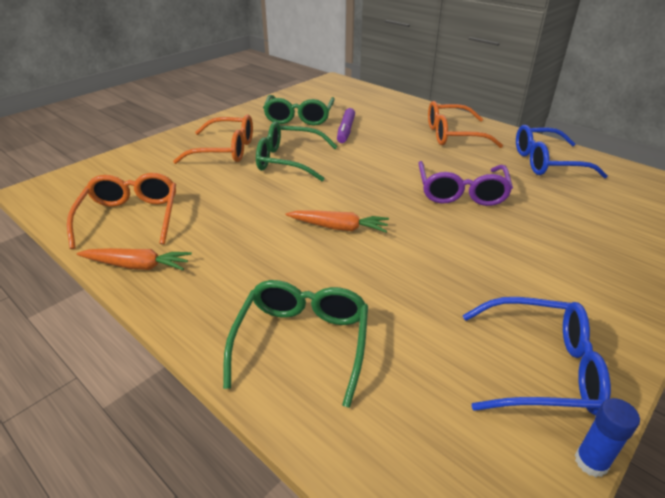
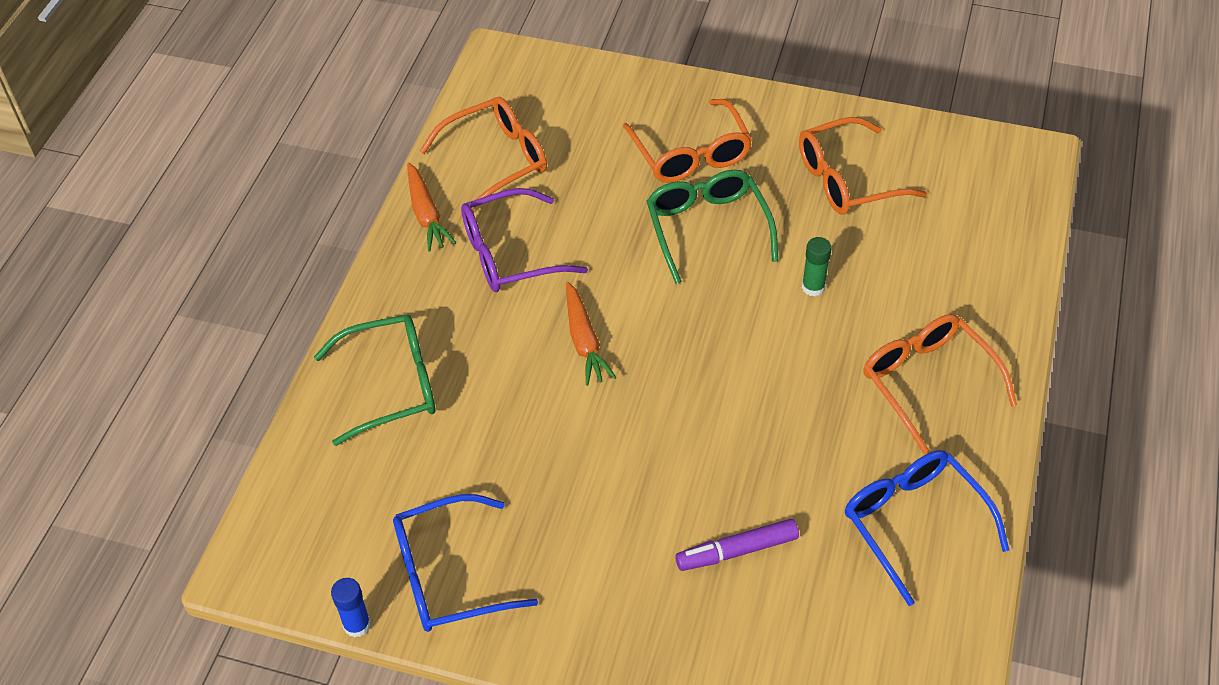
camera: 65 degrees right, 15 degrees up
green glasses [263,95,335,126] -> orange glasses [799,117,927,215]
purple marker [337,108,355,143] -> purple marker moved to [675,519,799,571]
purple glasses [418,161,513,206] -> purple glasses moved to [461,188,588,292]
blue glasses [463,297,611,415] -> blue glasses turned 90 degrees clockwise [393,494,538,632]
none -> green glue stick [802,237,832,296]

